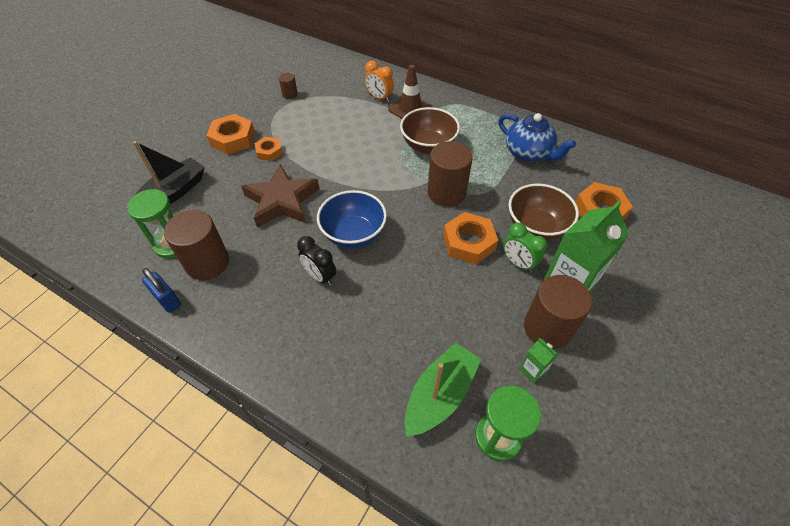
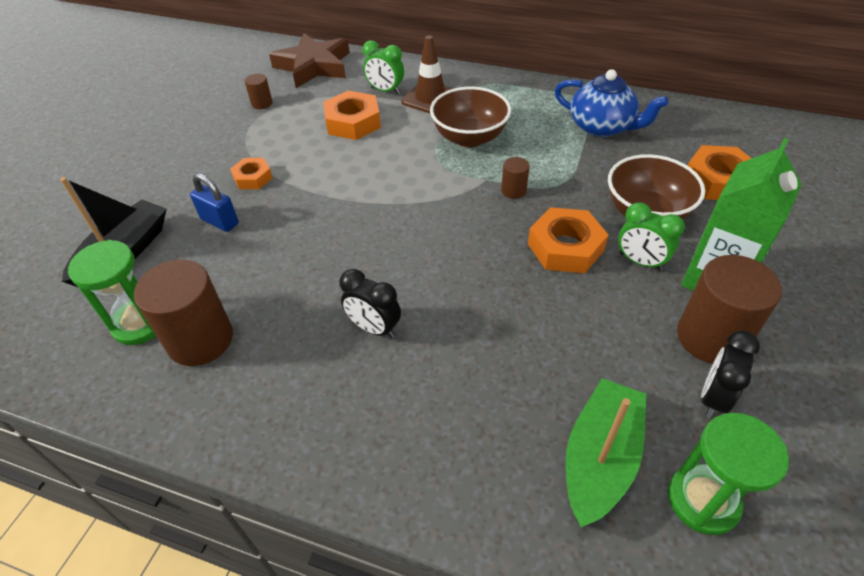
camera: 10 degrees left, 5 degrees down
blue padlock [142,268,181,313] -> blue padlock moved to [190,173,239,232]
orange nut [206,114,255,154] -> orange nut moved to [323,91,381,140]
brown star [241,164,319,228] -> brown star moved to [269,33,350,88]
blue bowl [317,190,387,248] -> none
orange clock [365,60,394,102] -> green clock [363,40,404,94]
brown cylinder [428,141,473,207] -> brown cylinder [501,157,529,199], size x0.47
green carton [519,338,558,384] -> black clock [701,331,760,418]

